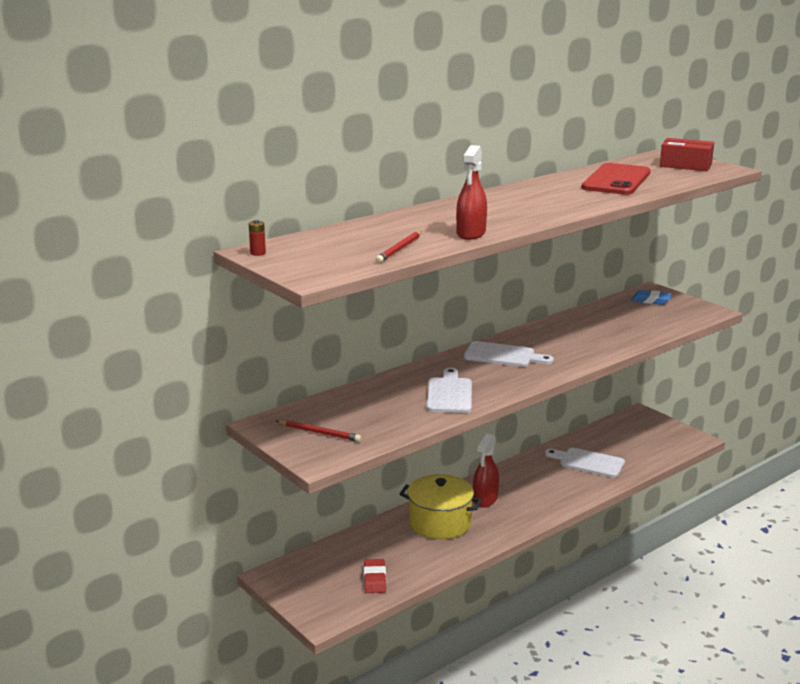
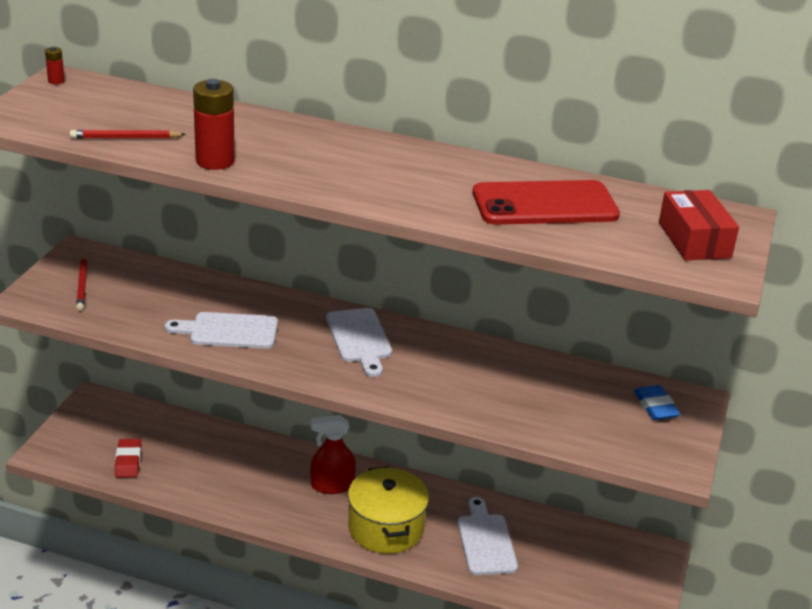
camera: 55 degrees right, 10 degrees up
red eraser [364,559,386,593] -> red eraser turned 60 degrees counterclockwise [115,439,141,478]
yellow pot [400,474,482,539] -> yellow pot moved to [348,467,429,554]
white cutting board [426,368,472,413] -> white cutting board turned 150 degrees counterclockwise [165,312,278,349]
red spray bottle [456,145,487,240] -> red battery [193,79,235,170]

